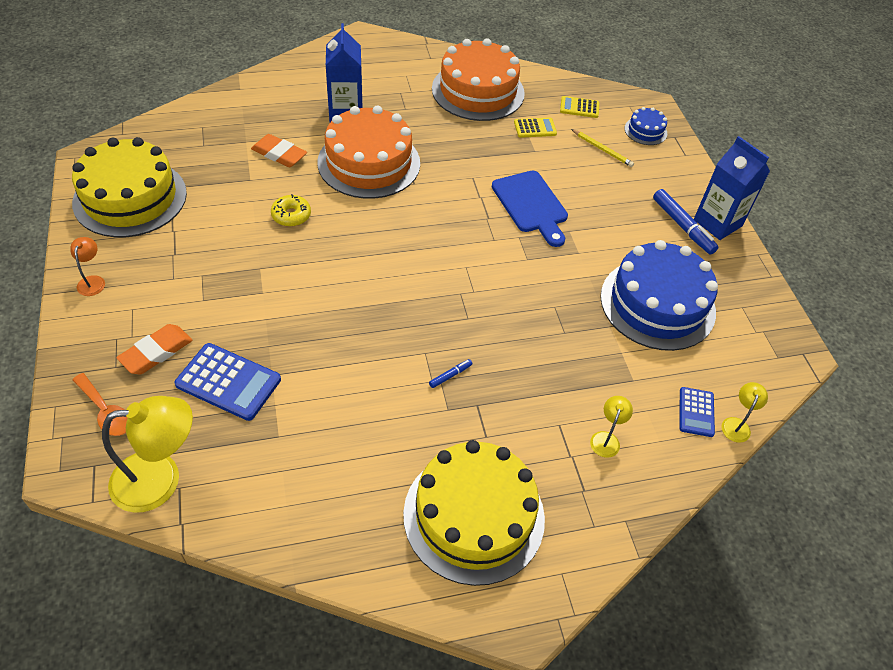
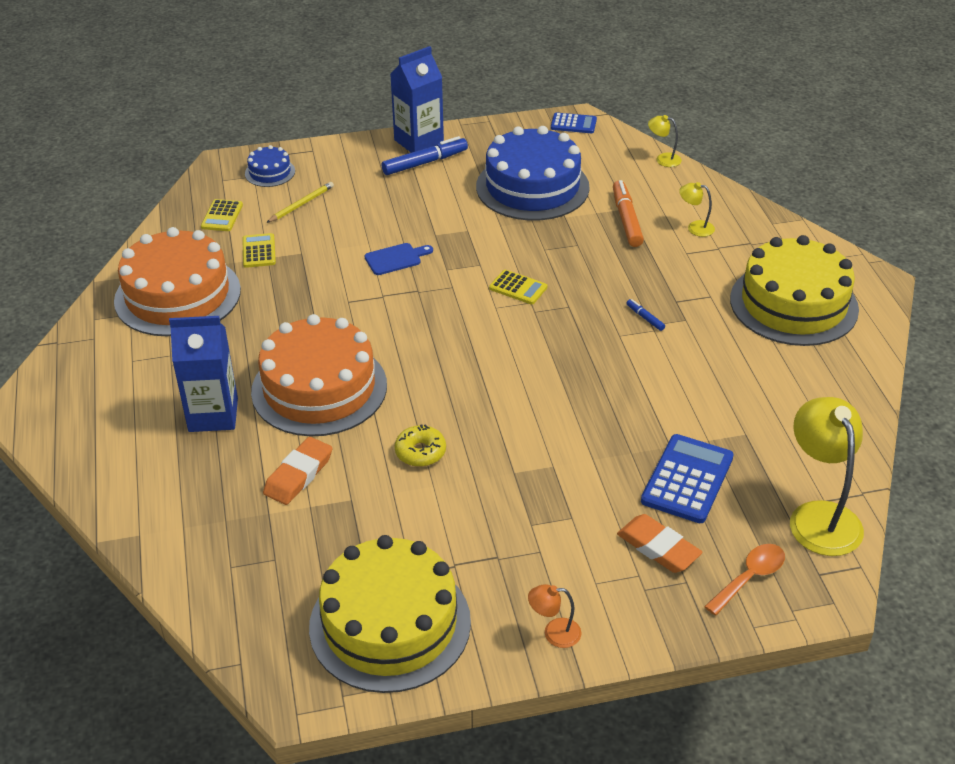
camera: 85 degrees left, 10 degrees down
blue cutting board [492,171,568,247] -> blue cutting board [365,243,433,275], size x0.58
blue calculator [680,387,715,437] -> blue calculator moved to [551,112,597,133]
none -> yellow calculator [489,270,547,304]
none -> orange marker [613,180,644,247]

